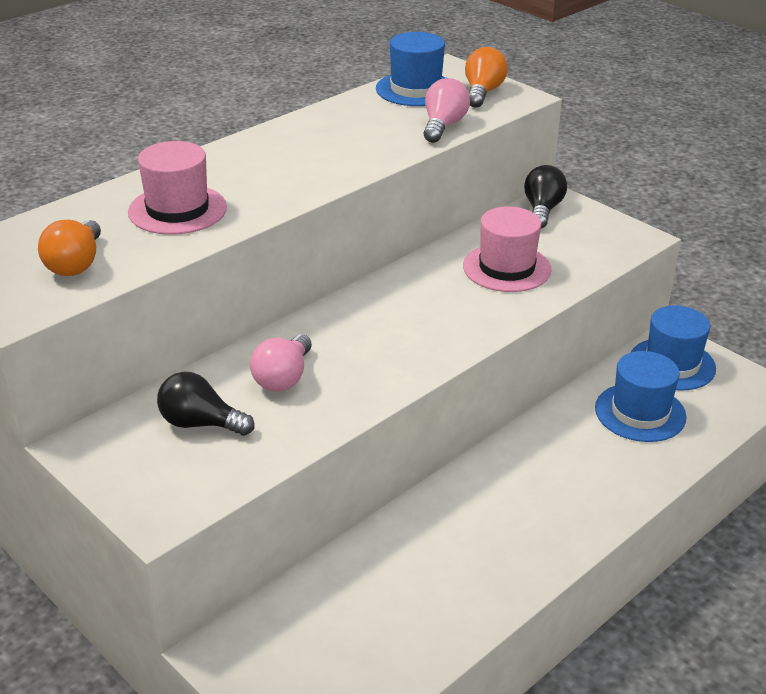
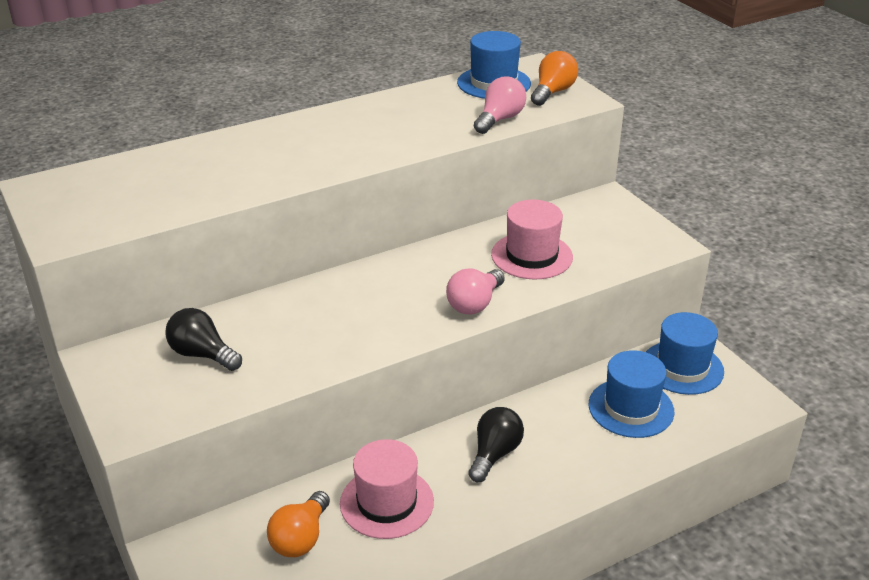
camera: 15 degrees right, 0 degrees up
orange light bulb [38,220,101,276] -> orange light bulb moved to [267,491,330,557]
pink hat [128,141,227,235] -> pink hat moved to [340,439,434,539]
pink light bulb [250,334,312,392] -> pink light bulb moved to [446,269,505,314]
black light bulb [524,165,567,228] -> black light bulb moved to [468,407,524,482]

